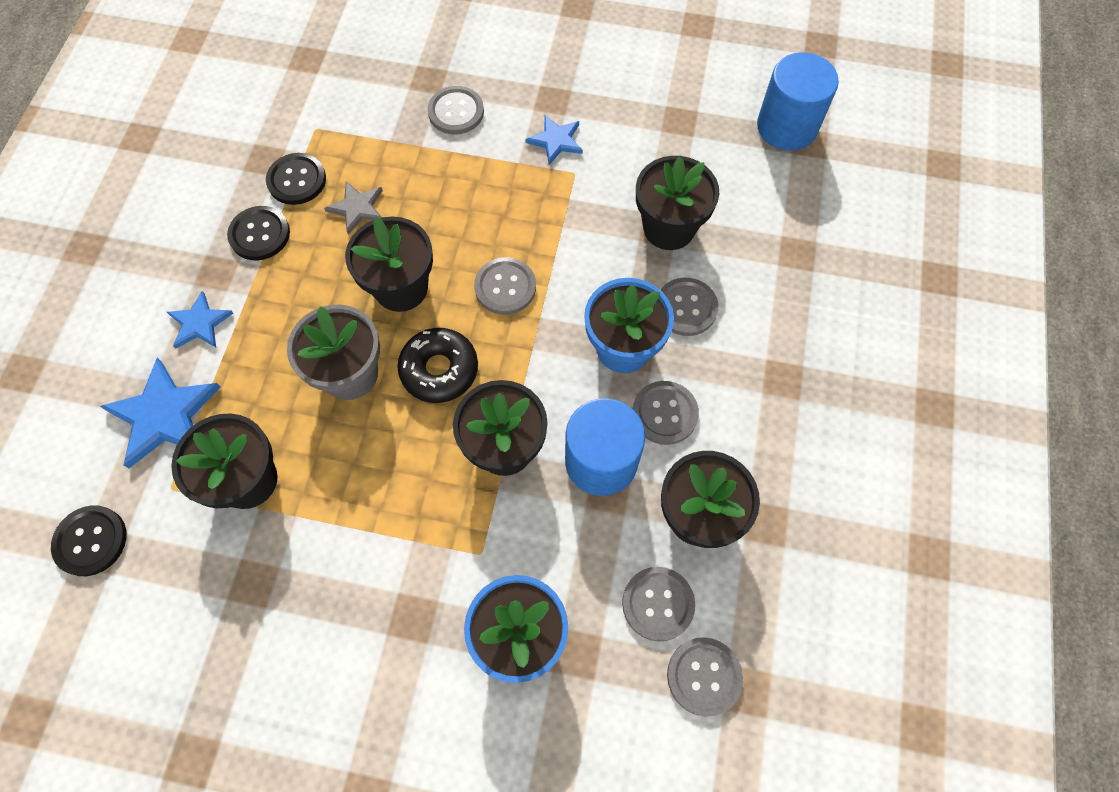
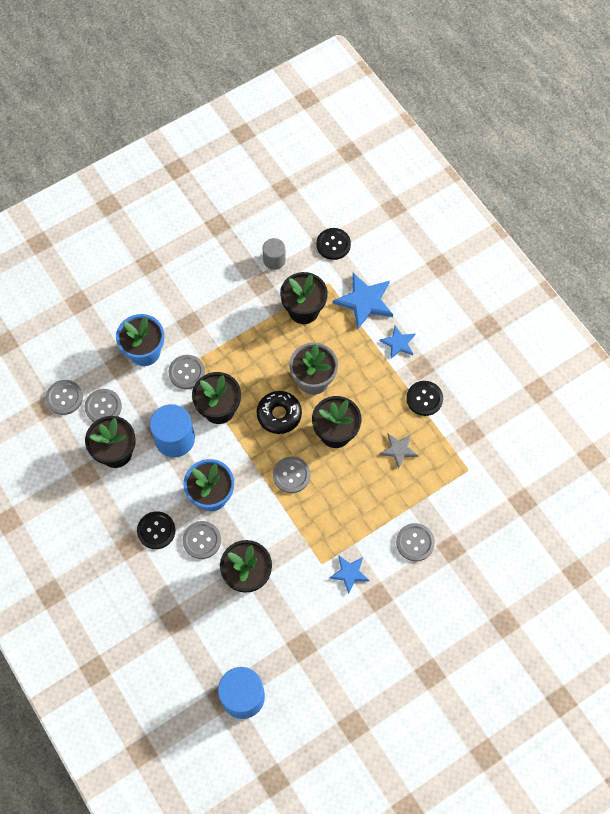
camera: 135 degrees right, 0 degrees up
black button [266,153,326,205] -> black button moved to [137,511,176,549]
grey button [633,381,699,445] -> grey button moved to [169,355,205,389]
none -> grey cylinder [263,238,286,270]

